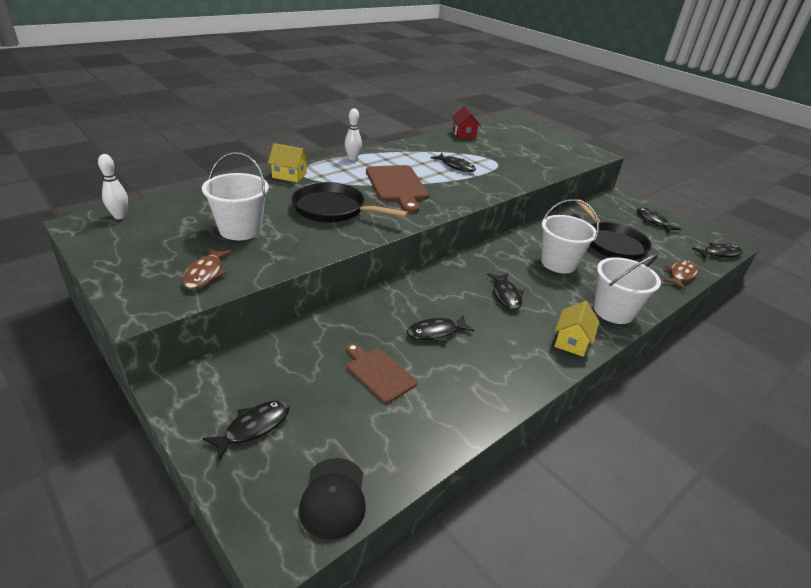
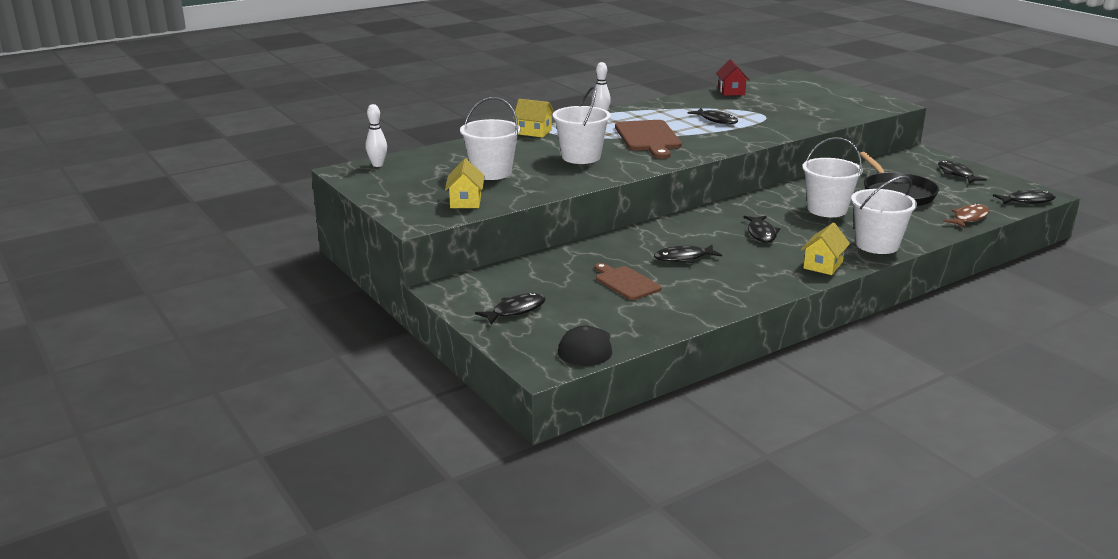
camera: 10 degrees right, 10 degrees down
brown fish [182,248,232,290] -> yellow house [445,159,484,208]
black pan [291,182,408,222] -> white bucket [552,86,611,164]

